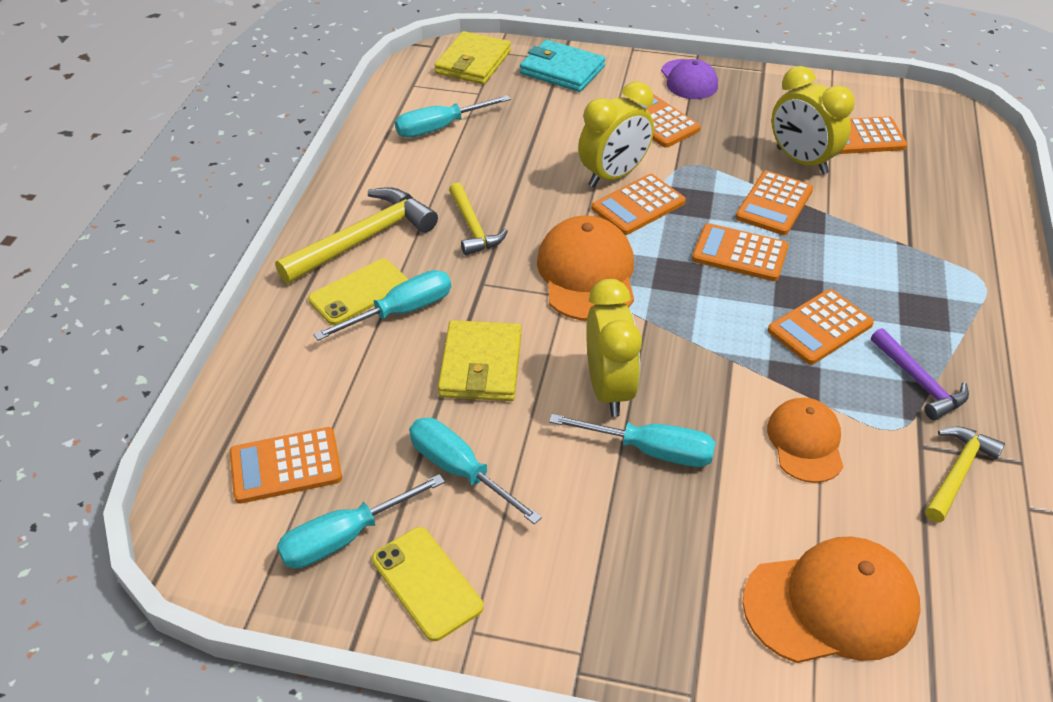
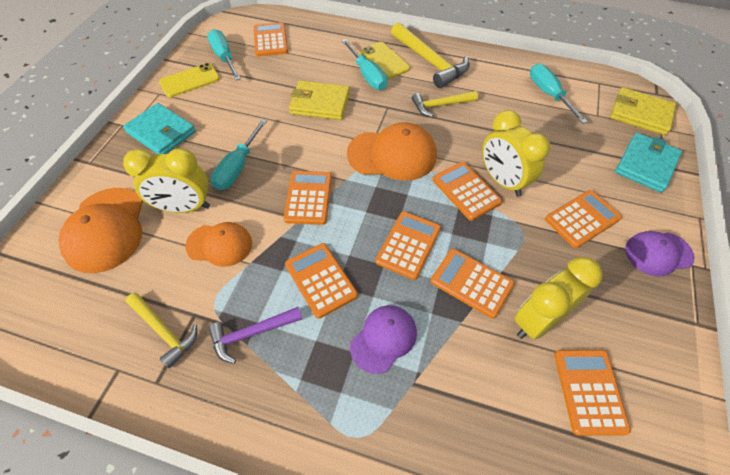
camera: 95 degrees right, 10 degrees up
turquoise screwdriver [409,418,542,524] -> none
yellow clock [586,279,642,417] -> yellow clock moved to [123,148,210,213]
none -> turquoise wallet [123,103,196,154]
none -> orange calculator [283,171,332,225]
none -> purple cap [350,305,417,374]

